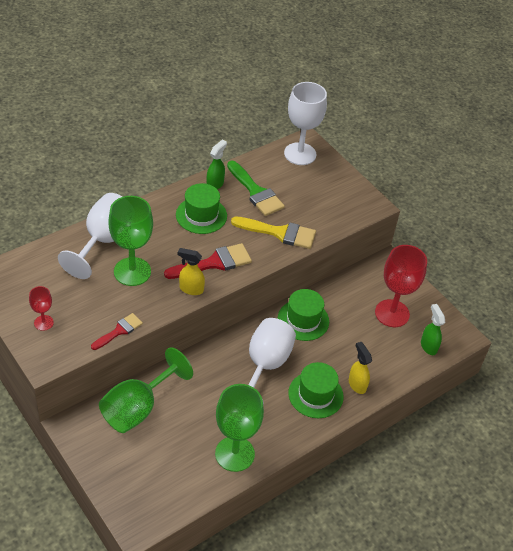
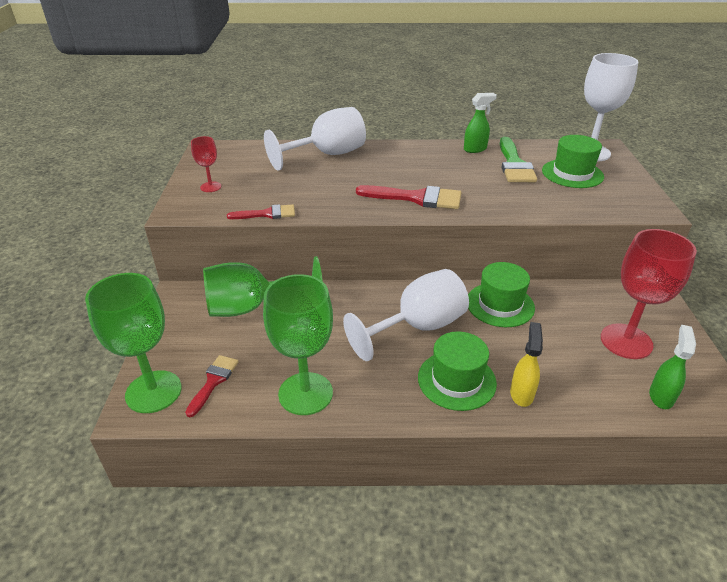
camera: 40 degrees right, 10 degrees down
green goblet [108,196,153,286] -> green goblet moved to [85,273,182,413]
green hat [176,183,227,234] -> green hat moved to [542,135,604,188]
yellow spray bottle [178,248,205,295] -> none
yellow brush [231,217,316,249] -> none
none -> red brush [185,355,239,417]

